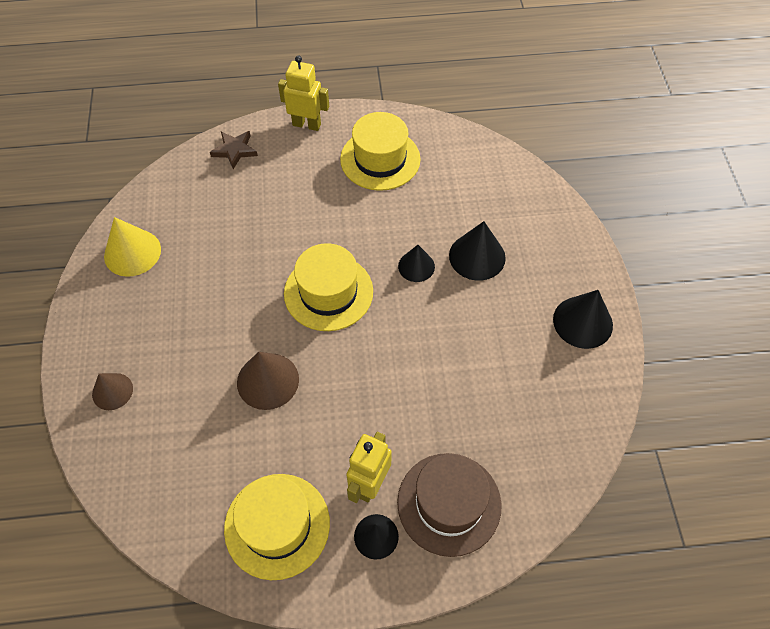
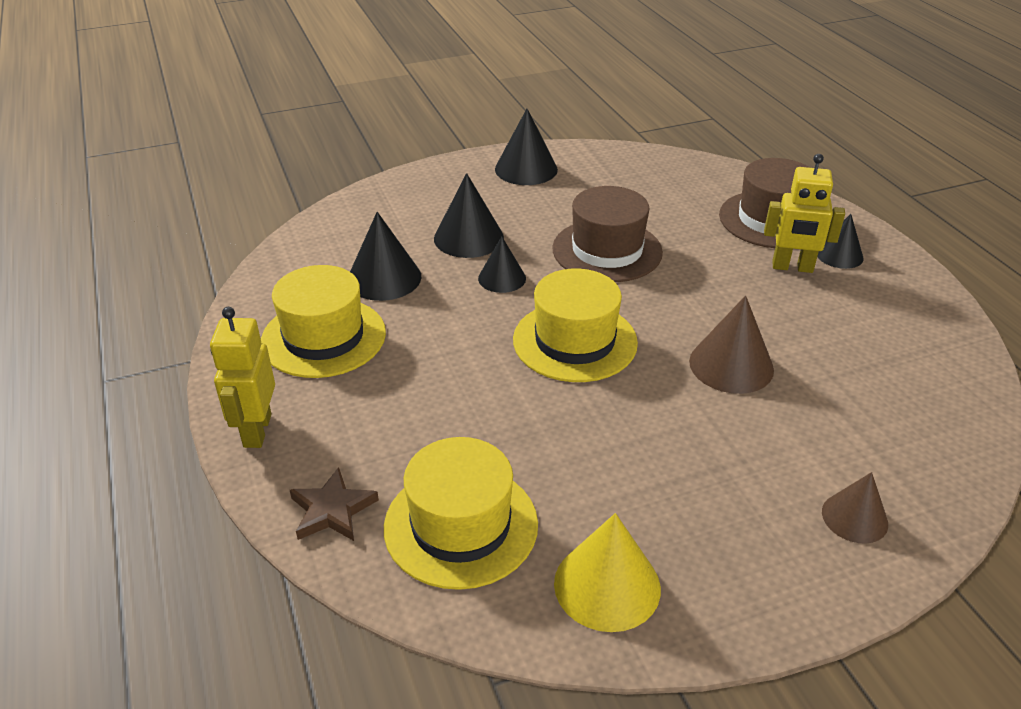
camera: 105 degrees left, 20 degrees down
yellow hat [224,474,330,580] -> yellow hat moved to [384,437,538,590]
none -> black cone [350,212,421,301]
none -> brown hat [552,186,663,282]

